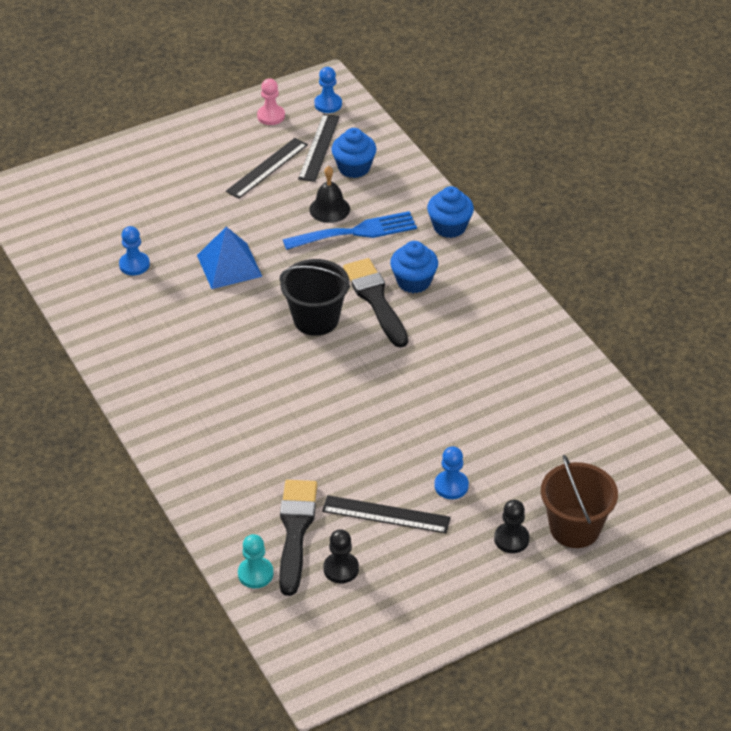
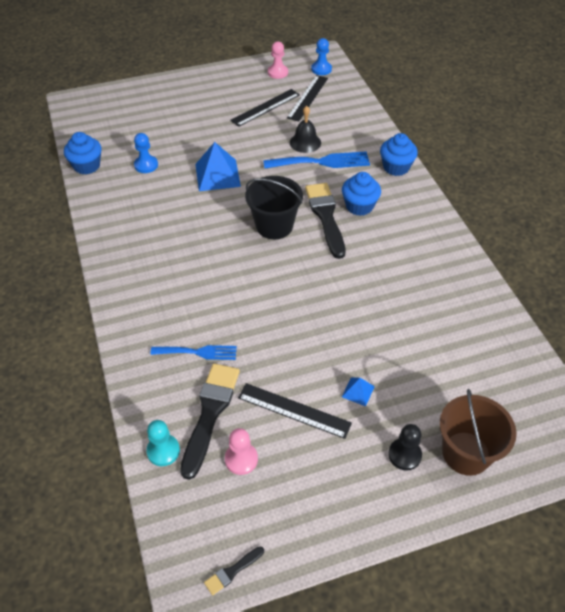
camera: 10 degrees right, 5 degrees up
black pawn [323,529,359,583] -> pink pawn [225,428,258,475]
blue cupcake [331,128,376,178] -> blue cupcake moved to [64,132,102,175]
blue pawn [434,446,469,499] -> blue pyramid [342,377,375,407]
none -> blue fork [151,345,237,360]
none -> black brush [204,546,264,595]

